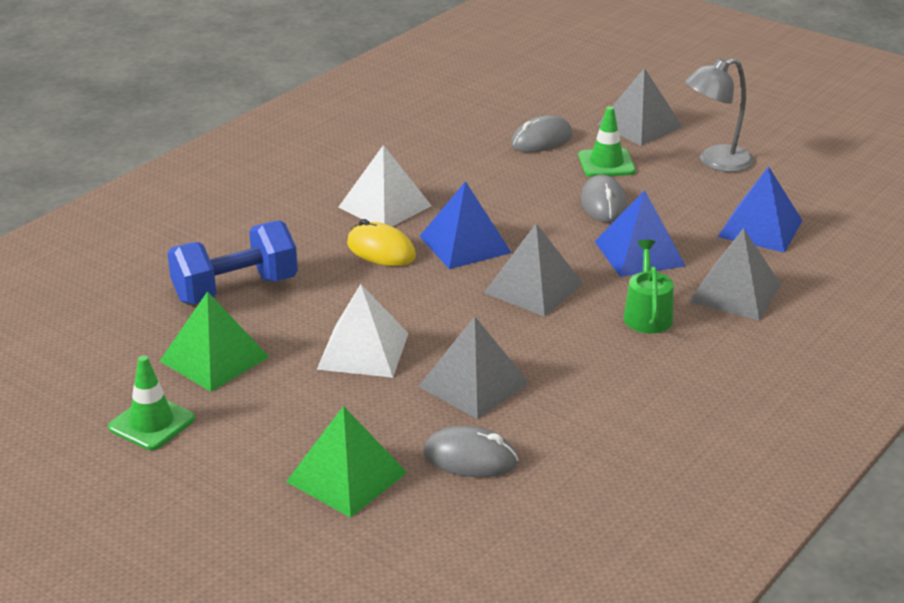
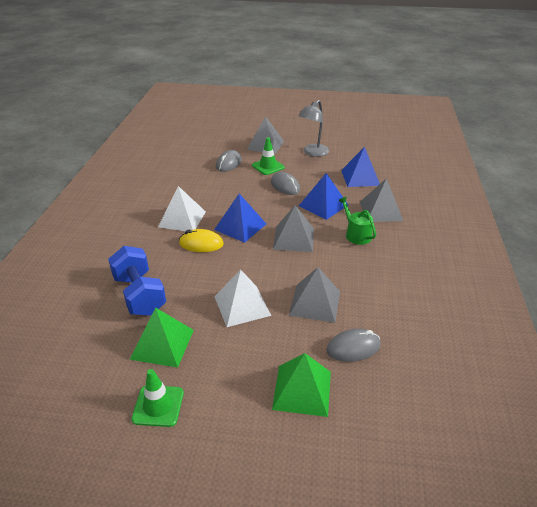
camera: 30 degrees left, 5 degrees up
blue dumbbell [167,220,298,304] -> blue dumbbell turned 60 degrees counterclockwise [108,246,166,316]

